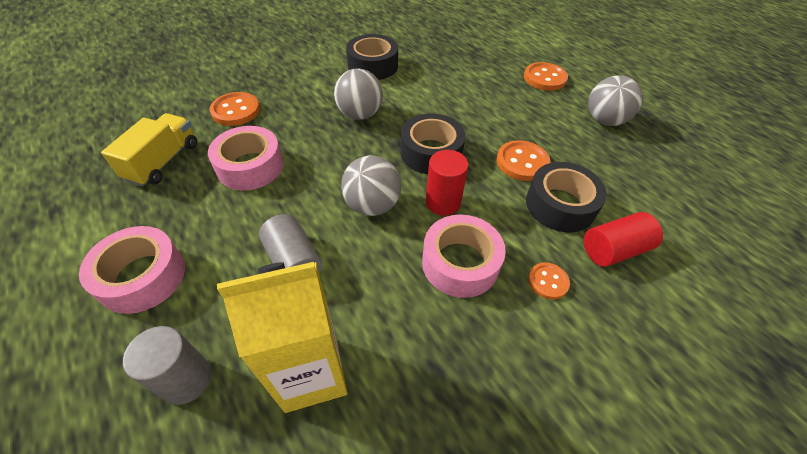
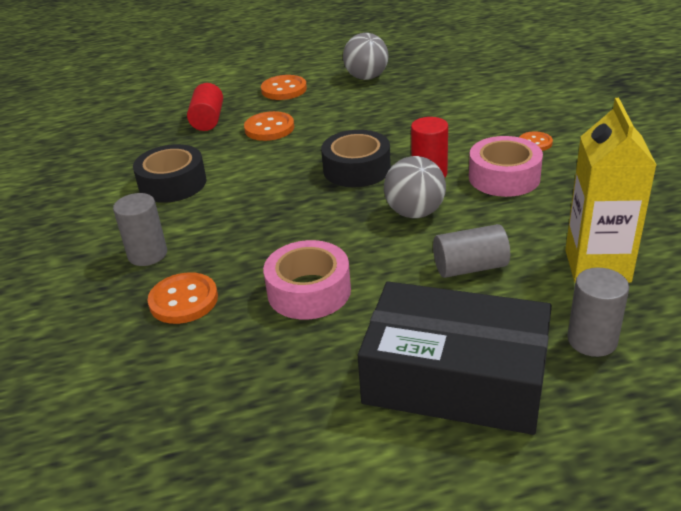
camera: 65 degrees left, 15 degrees down
pink tape [79,226,185,314] -> black box [358,281,552,435]
yellow truck [101,113,197,186] -> none
grey ball [334,68,383,120] -> none
orange button [497,140,550,181] -> orange button moved to [244,111,294,141]
black tape [526,162,607,232] -> none
red cylinder [584,212,663,267] -> red cylinder moved to [187,83,223,131]
none -> grey cylinder [113,193,167,266]

